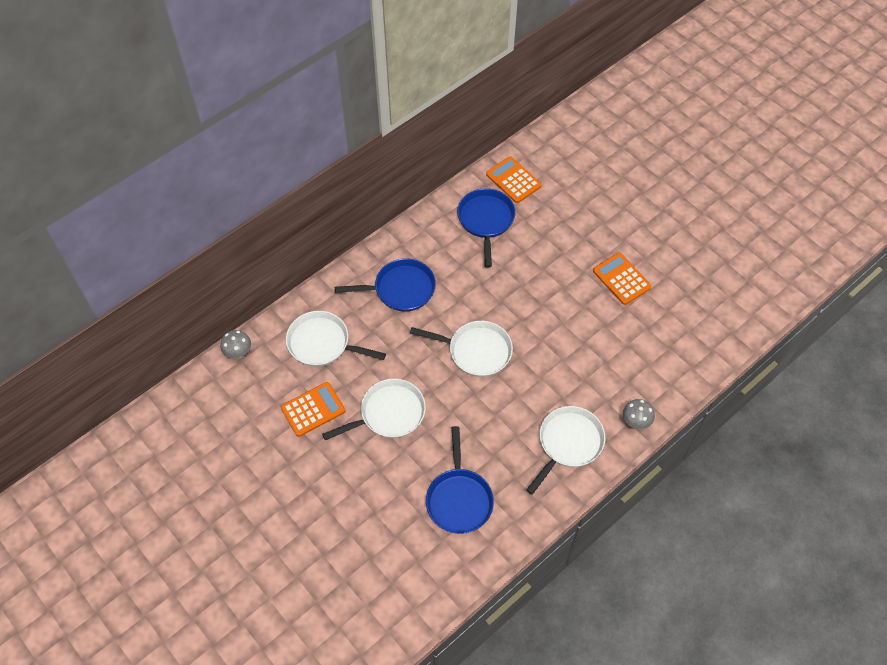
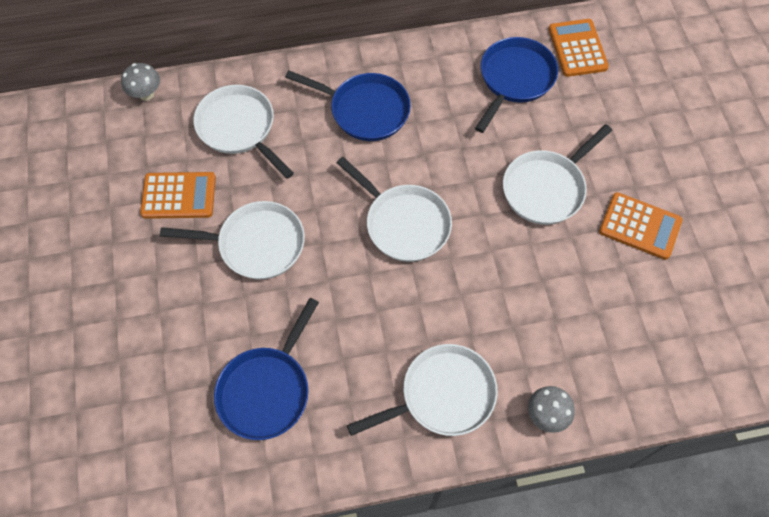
camera: 30 degrees right, 5 degrees up
orange calculator [593,253,651,305] -> orange calculator turned 120 degrees clockwise [599,192,683,260]
none -> white pan [503,124,612,225]

